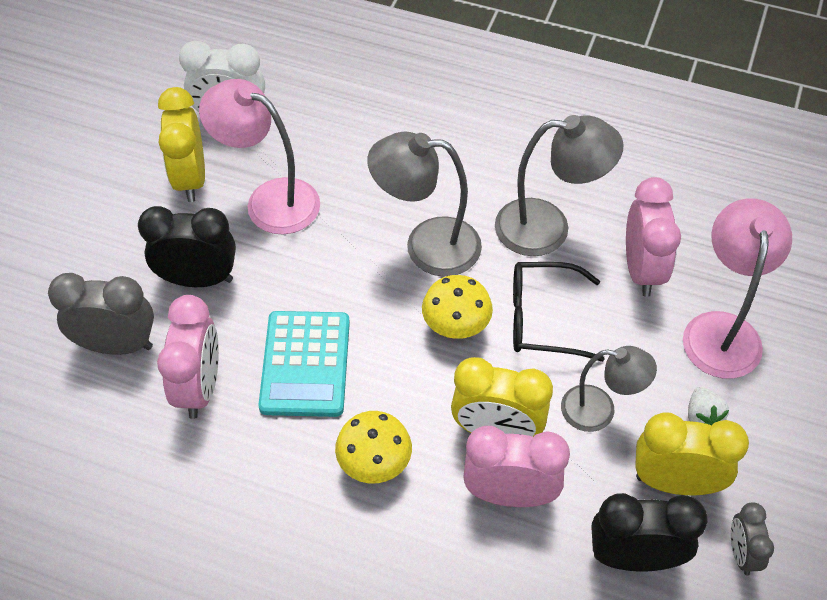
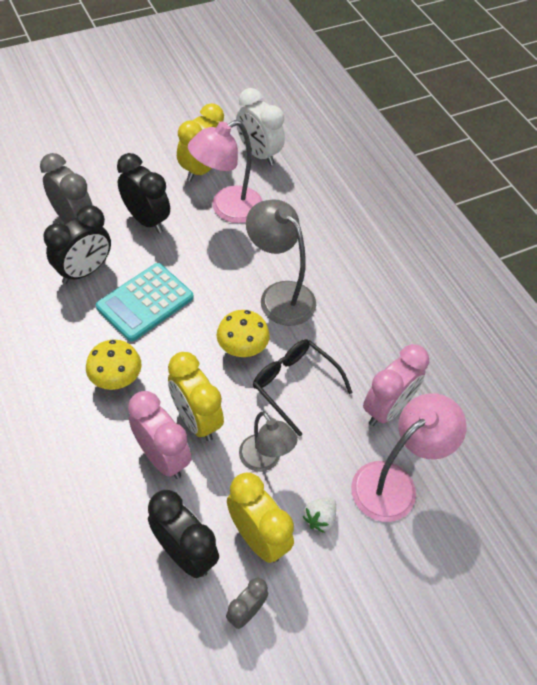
camera: 40 degrees right, 0 degrees up
pink clock [157,295,219,419] -> black clock [43,205,111,284]
pink lamp [199,79,320,234] -> pink lamp turned 105 degrees counterclockwise [188,120,263,223]
grey lamp [495,115,624,256] -> none

